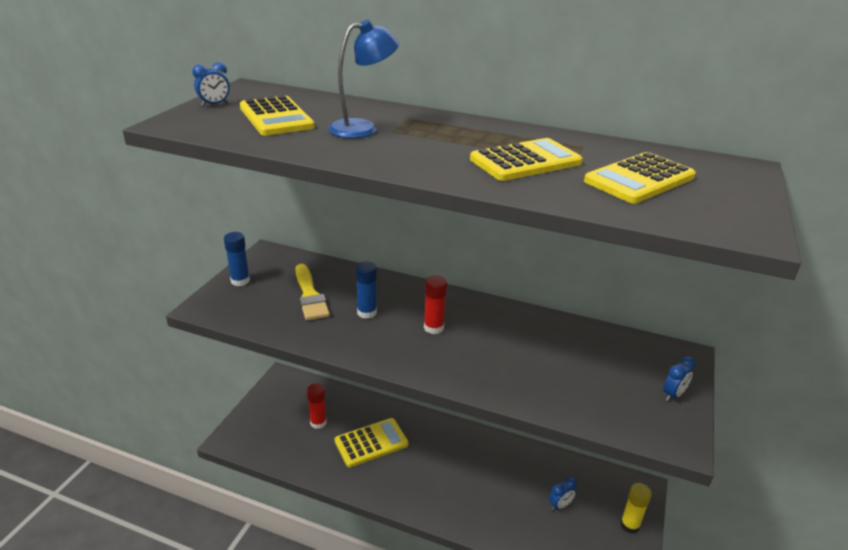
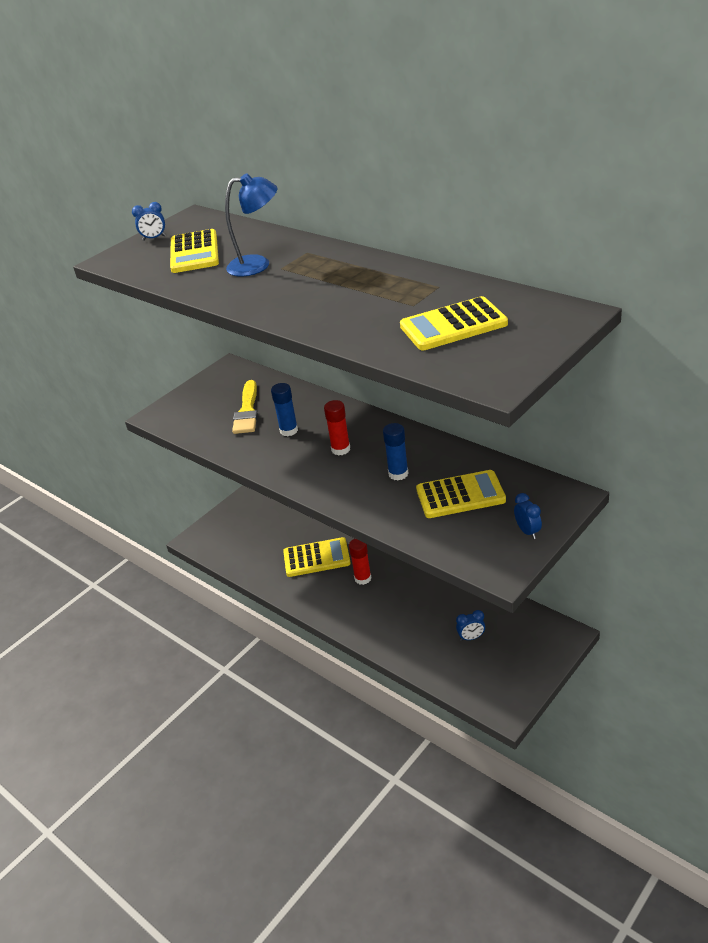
camera: 25 degrees right, 5 degrees up
blue glue stick [224,232,250,286] -> blue glue stick moved to [383,423,409,480]
red glue stick [307,383,327,429] -> red glue stick moved to [349,539,372,585]
yellow calculator [470,138,582,181] -> yellow calculator moved to [416,470,506,518]
yellow glue stick [621,483,652,534] -> none
blue clock [663,356,695,401] -> blue clock turned 90 degrees counterclockwise [514,493,542,539]

